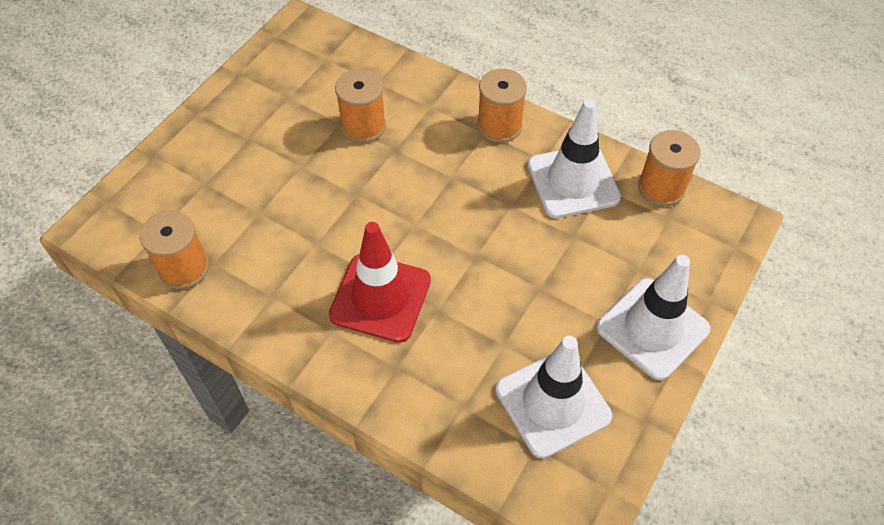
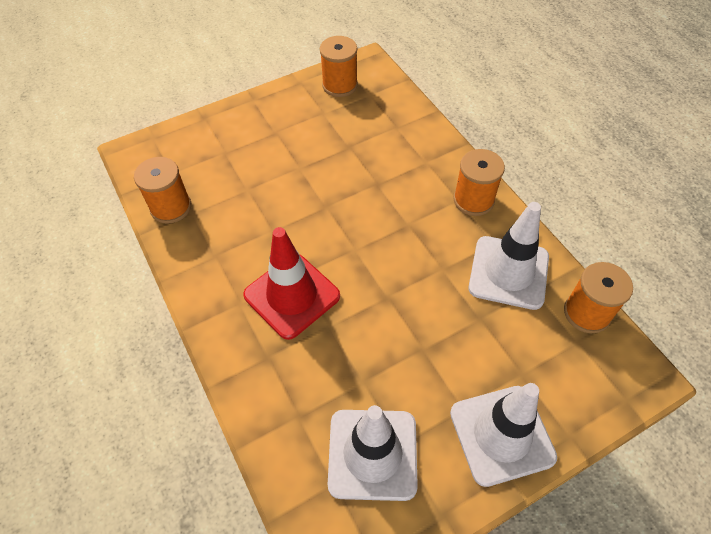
camera: 30 degrees right, 0 degrees up
orange spool [335,69,386,143] -> orange spool moved to [320,36,358,97]

